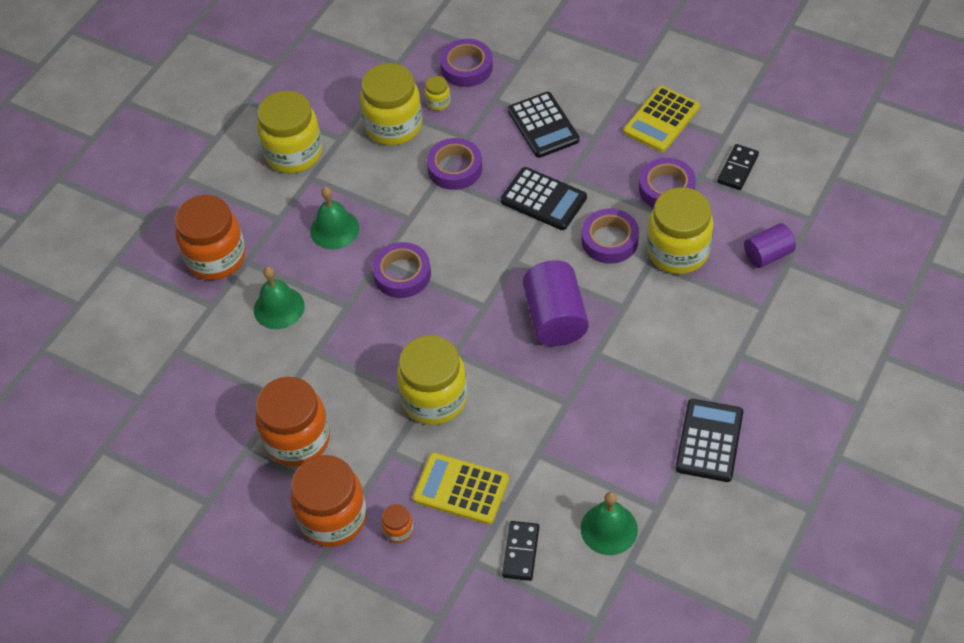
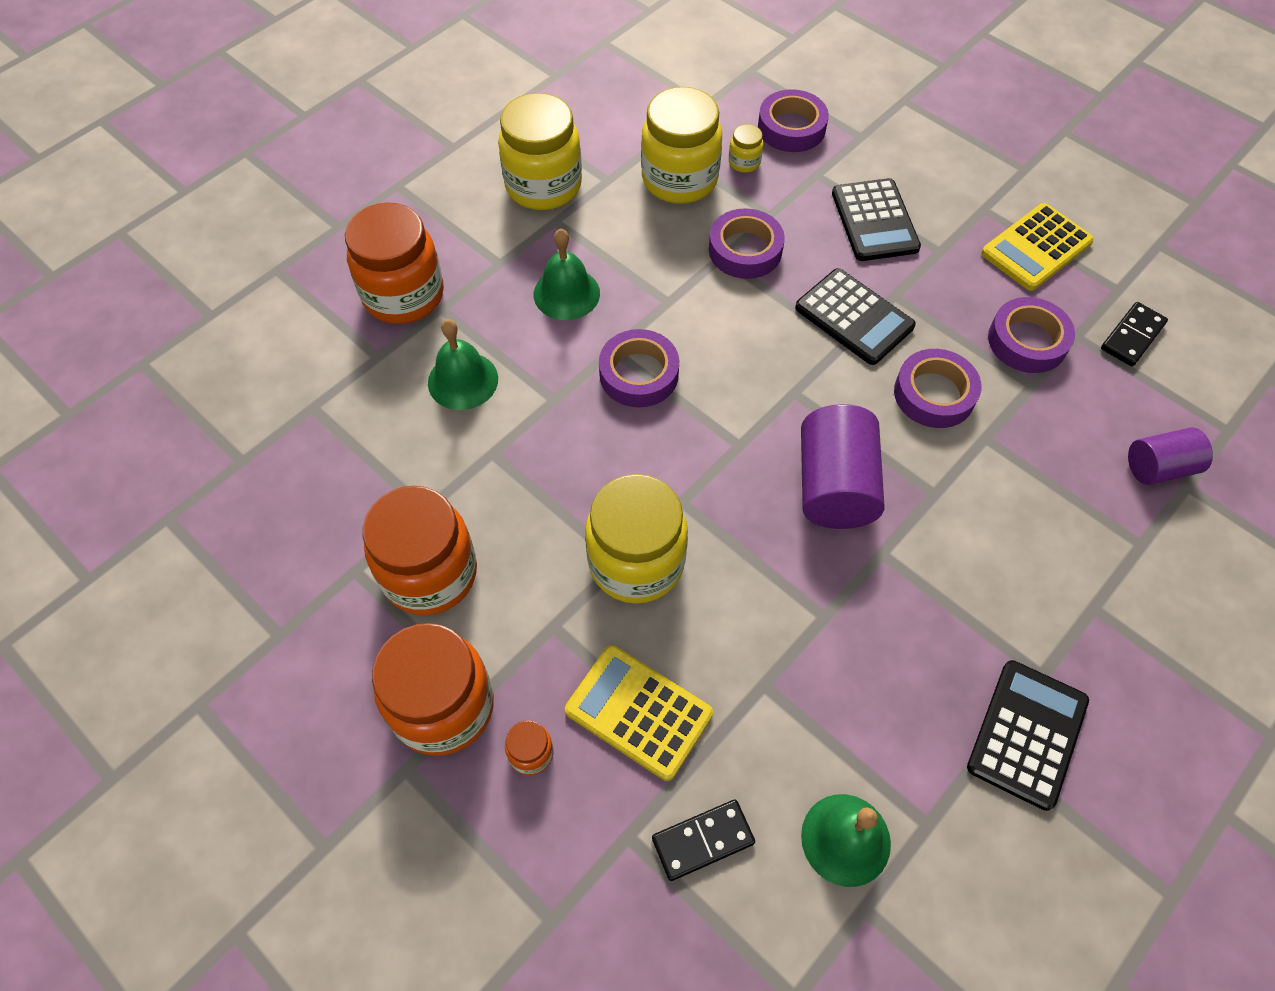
camera: 10 degrees right, 5 degrees up
black domino [502,521,539,581] -> black domino turned 45 degrees clockwise [652,800,755,881]
yellow jar [647,187,714,274] -> none

